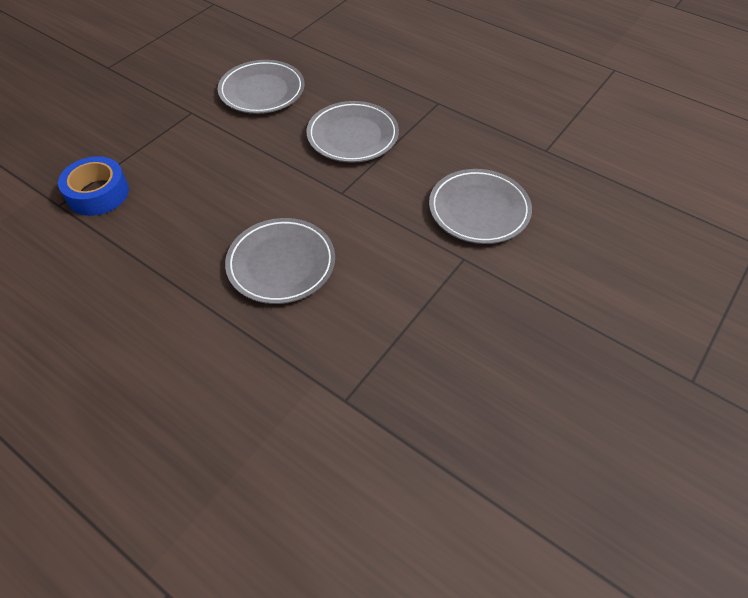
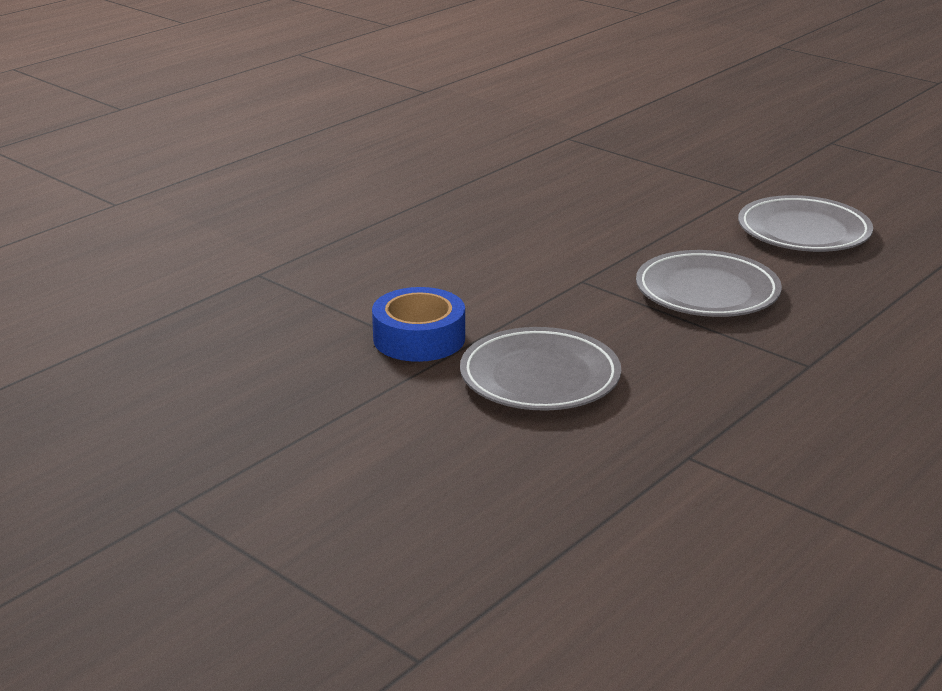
camera: 95 degrees right, 25 degrees down
blue tape [58,156,129,216] -> blue tape moved to [372,287,465,362]
grey plate [225,218,335,304] -> none

